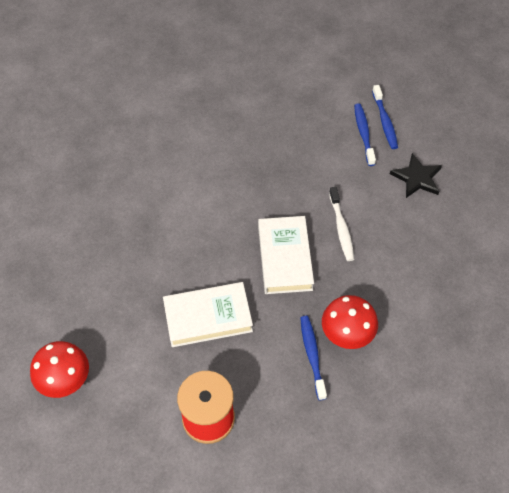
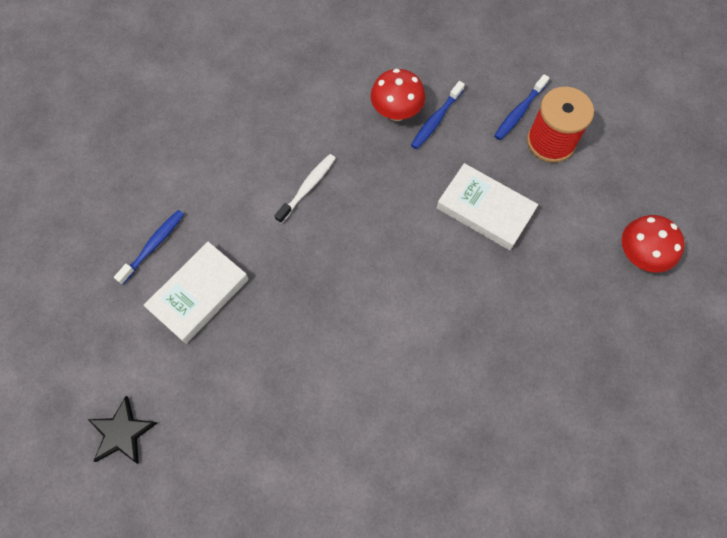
camera: 135 degrees left, 10 degrees up
white book [258,216,314,294] -> white book moved to [144,242,249,344]
blue toothbrush [354,103,376,166] -> blue toothbrush moved to [494,74,549,140]
black star [390,153,442,198] -> black star moved to [88,396,157,464]

